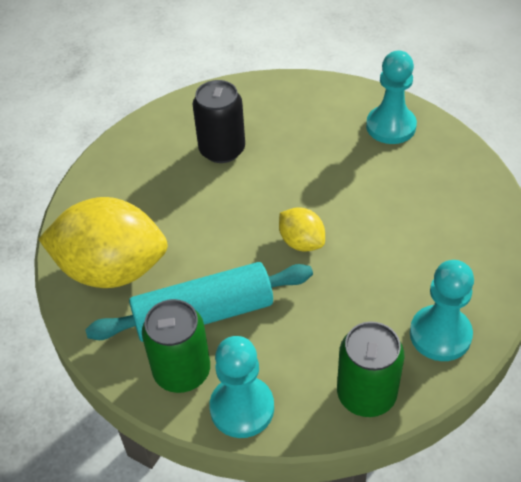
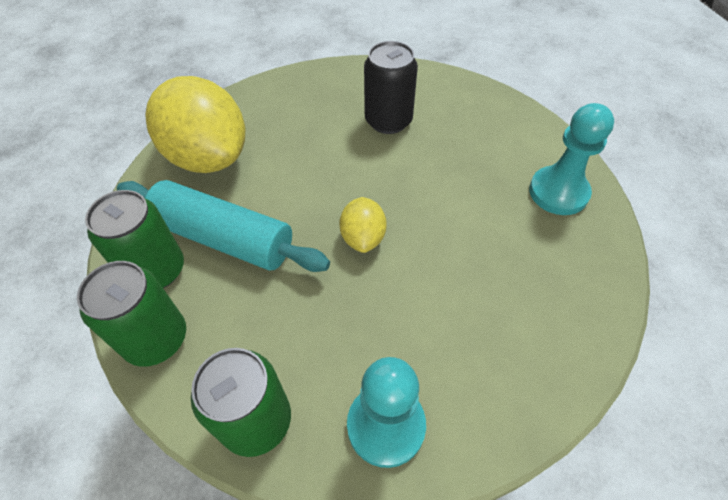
camera: 40 degrees right, 5 degrees up
turquoise pawn [209,336,274,438] -> green can [77,261,186,367]

